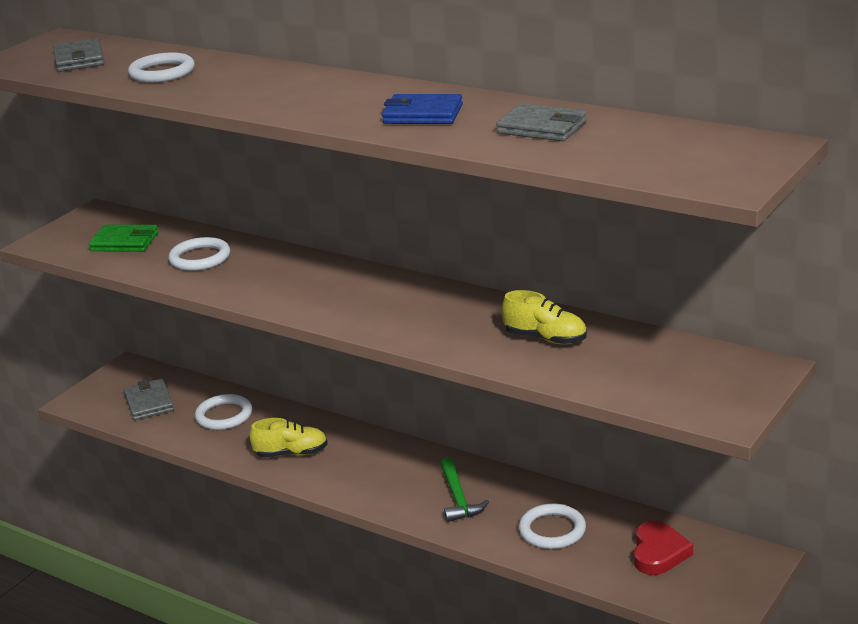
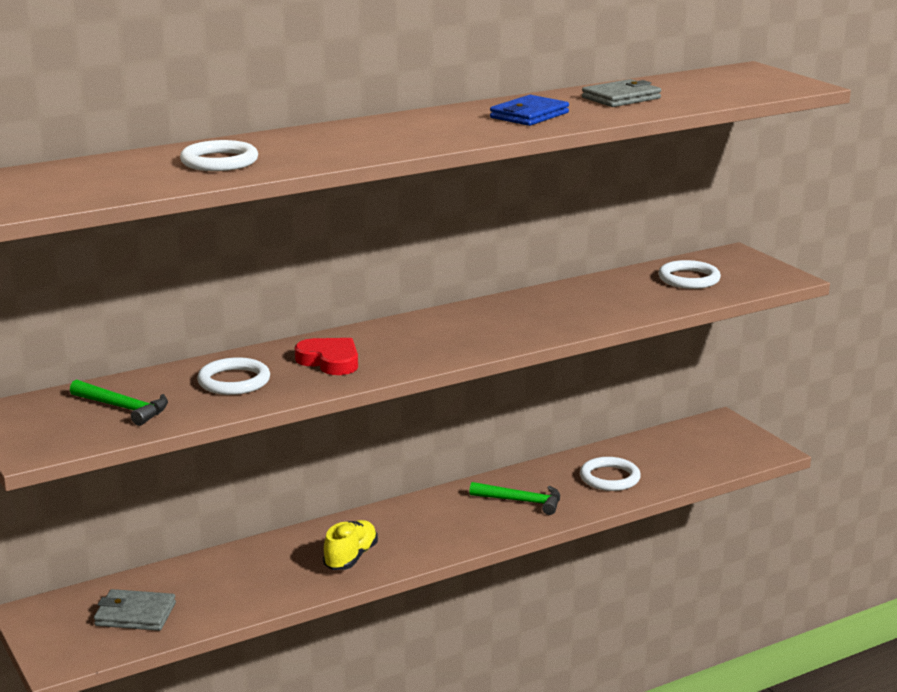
camera: 65 degrees left, 5 degrees down
grey wallet [53,38,104,72] -> none
green wallet [89,225,158,252] -> green hammer [70,379,168,426]
white ring [195,394,252,430] -> white ring moved to [658,260,721,289]
yellow shoe [502,290,587,344] -> none
red heart [634,520,693,575] -> red heart moved to [295,338,358,375]

